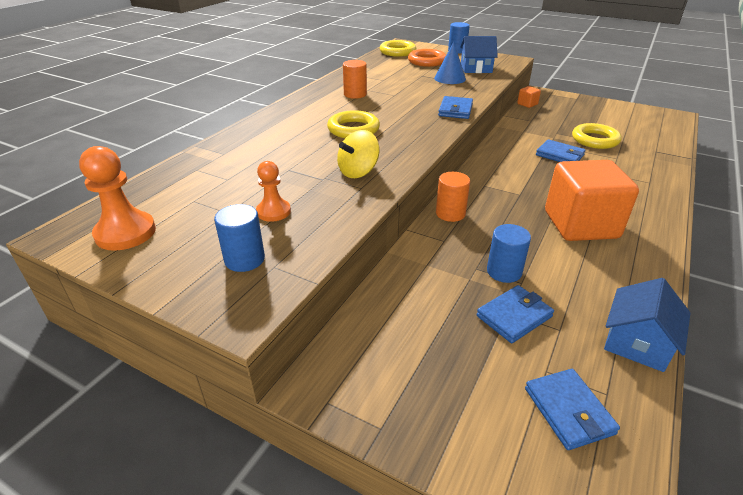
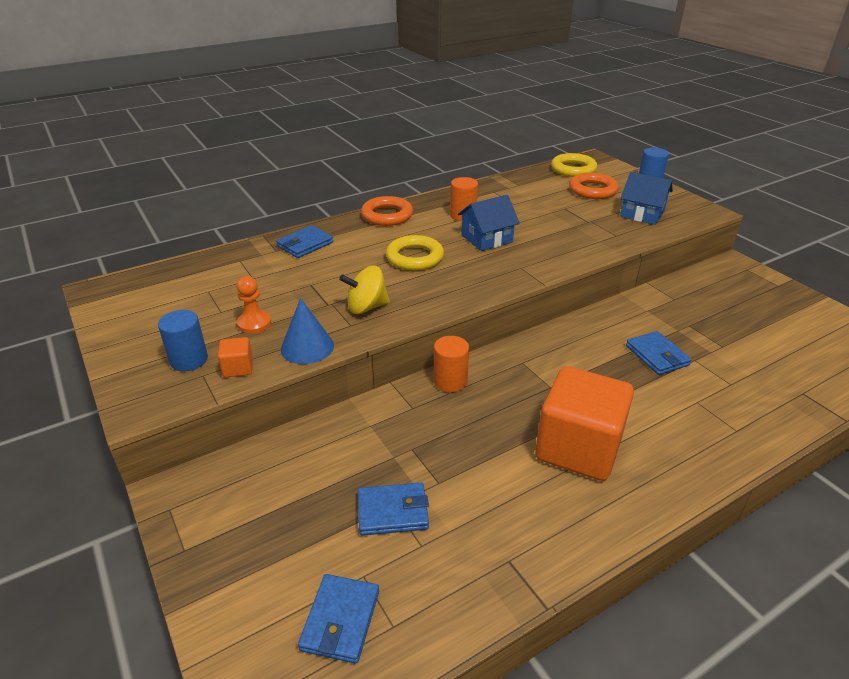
camera: 30 degrees right, 0 degrees up
orange pawn [79,146,156,251] -> none
blue cone [434,42,466,84] -> blue cone moved to [281,298,334,364]
blue wallet [438,96,473,119] -> blue wallet moved to [276,225,333,258]
blue cylinder [487,224,531,283] -> none
orange cube [517,86,541,108] -> orange cube moved to [218,337,253,378]
yellow ring [572,123,622,149] -> none
blue house [604,278,690,372] -> blue house moved to [458,195,520,251]
none -> orange ring [361,196,413,226]

